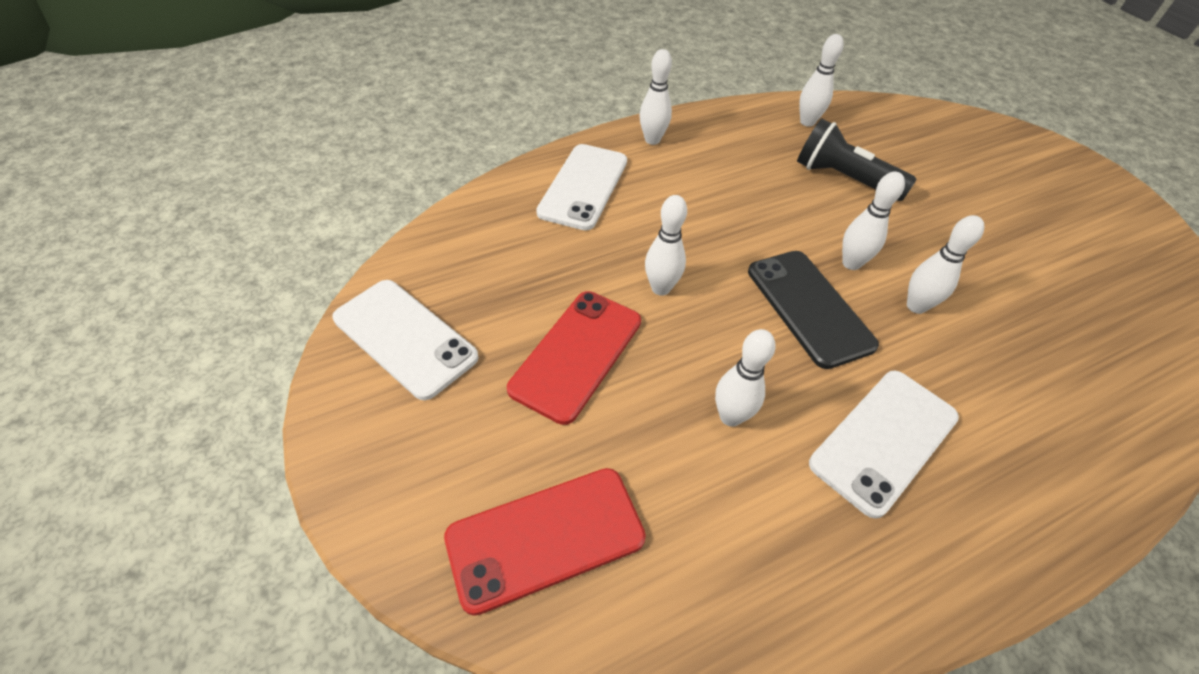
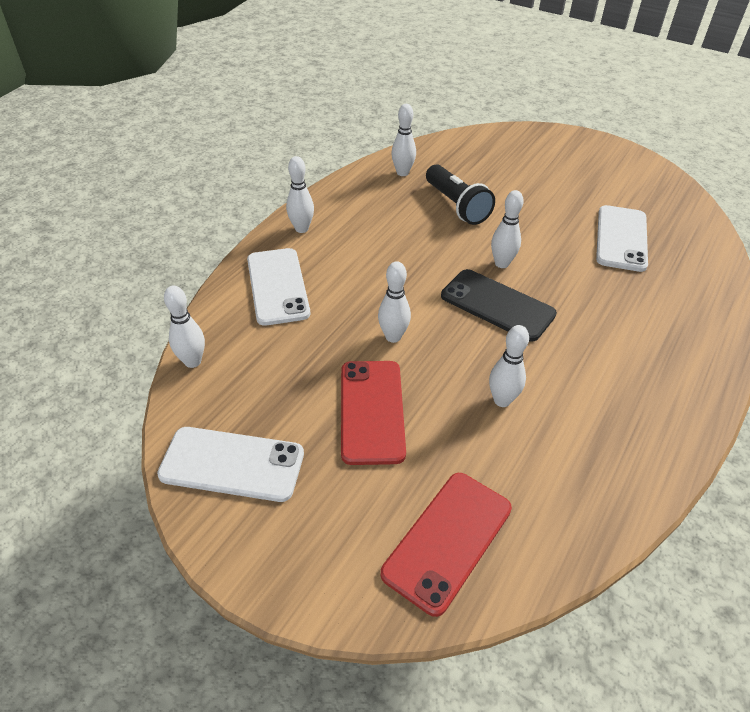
camera: 30 degrees left, 5 degrees down
black flashlight [797,119,917,201] -> black flashlight turned 120 degrees counterclockwise [426,164,495,225]
white phone [809,371,959,519] -> white phone moved to [596,205,648,272]
white bowling pin [907,215,984,314] -> white bowling pin moved to [164,286,205,368]

